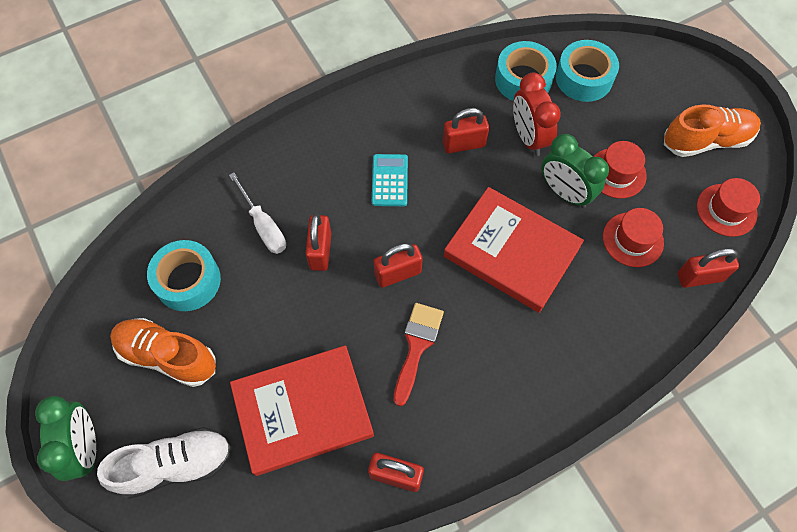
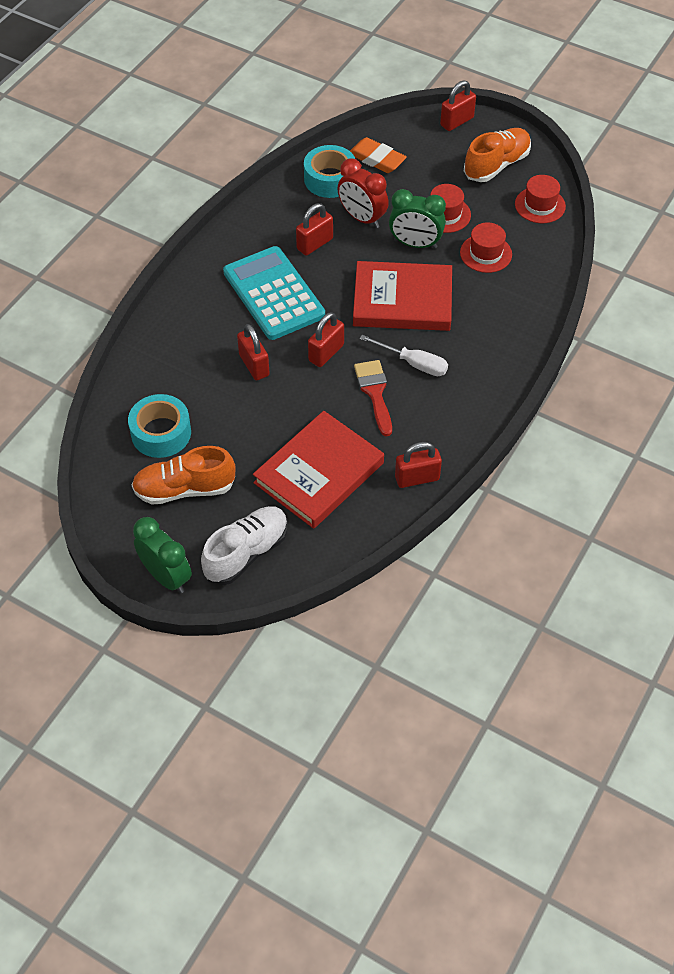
camera: 30 degrees left, 10 degrees down
white screwdriver [229,172,286,254] -> white screwdriver moved to [360,335,448,376]
turquoise calculator [372,154,408,206] -> turquoise calculator [223,246,325,340], size x2.00
turquoise tape [556,40,619,102] -> orange eraser [350,137,407,173]
red padlock [677,248,739,288] -> red padlock moved to [440,81,476,131]

